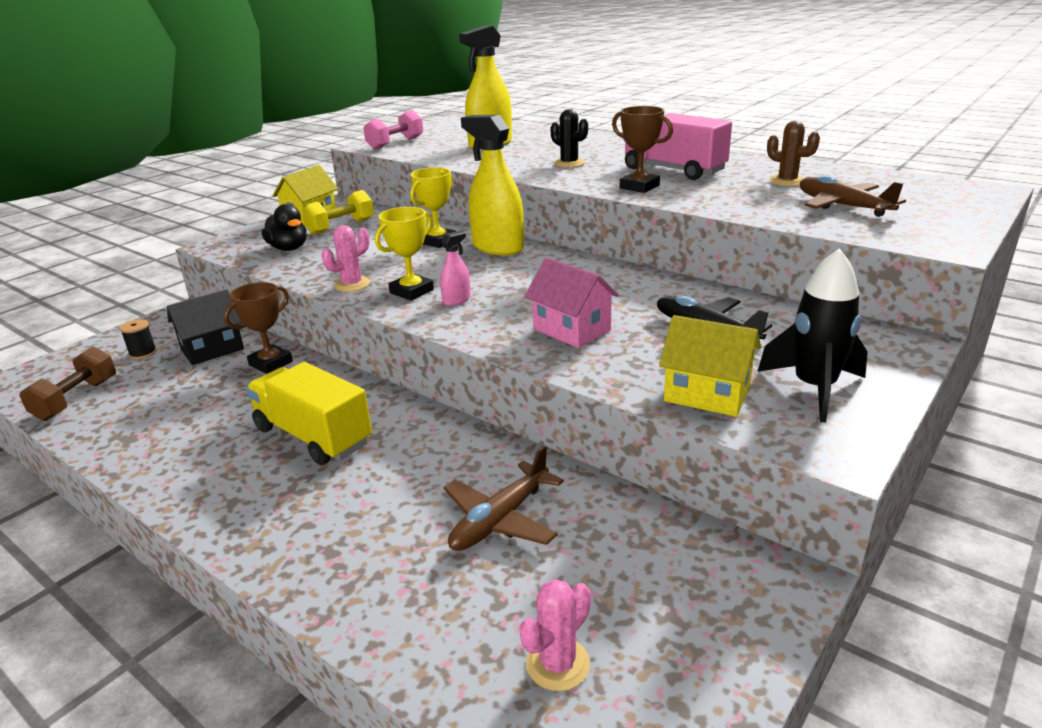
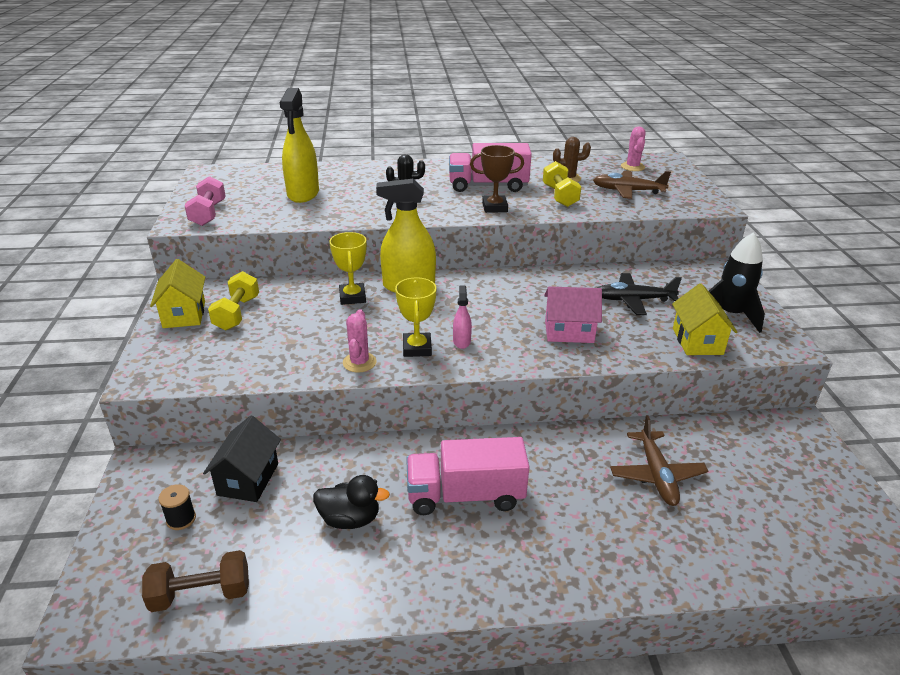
camera: 45 degrees left, 5 degrees up
brown dumbbell [19,346,116,421] -> brown dumbbell turned 75 degrees counterclockwise [142,550,249,612]
brown trophy [224,282,293,374] -> none
yellow truck [246,362,372,465] -> pink truck [406,437,529,515]
black duck [261,204,306,251] -> black duck moved to [313,475,390,529]
pink cactus [519,579,591,691] -> pink cactus moved to [621,127,646,171]
yellow house [659,315,761,417] -> yellow house turned 75 degrees counterclockwise [672,283,737,355]
none -> yellow dumbbell [543,161,581,207]

